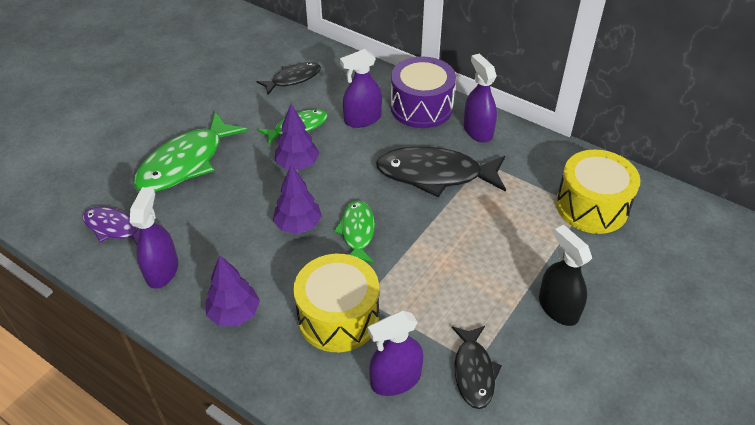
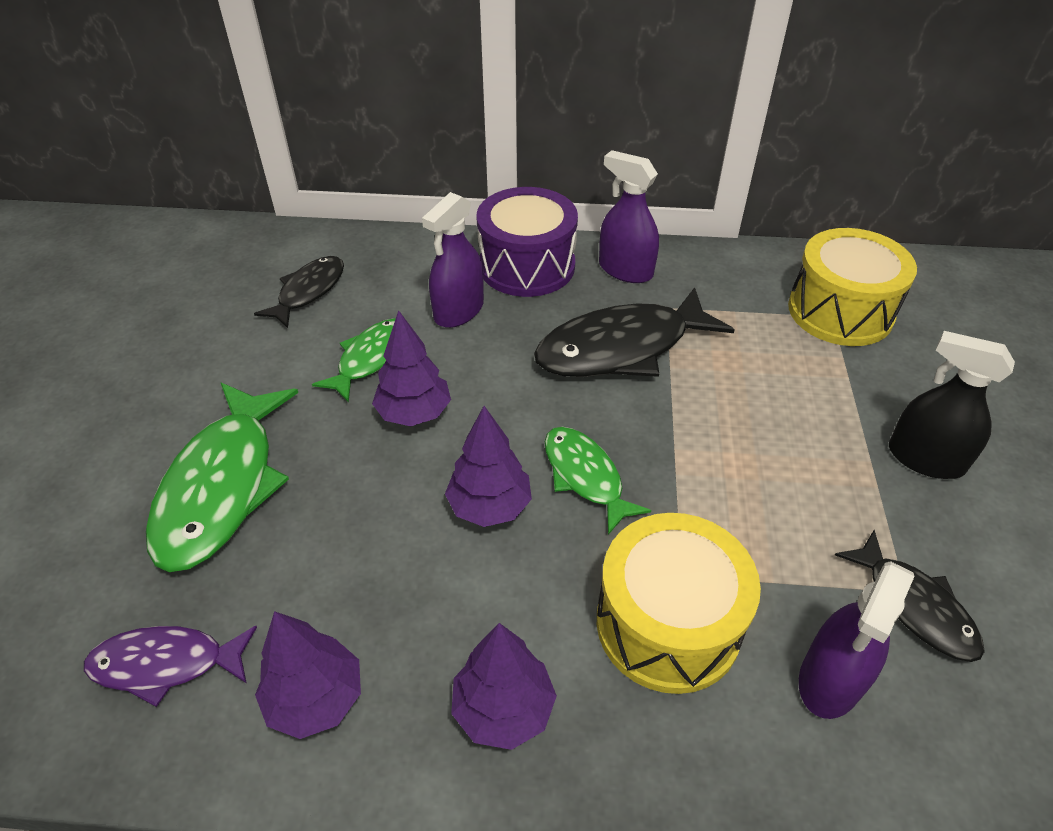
camera: 30 degrees left, 0 degrees up
purple spray bottle [130,187,178,289] -> purple tree [255,611,361,739]

